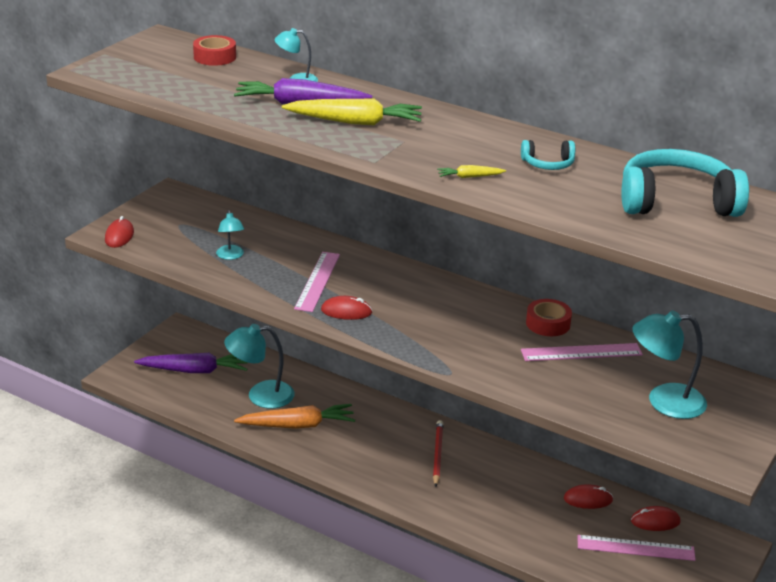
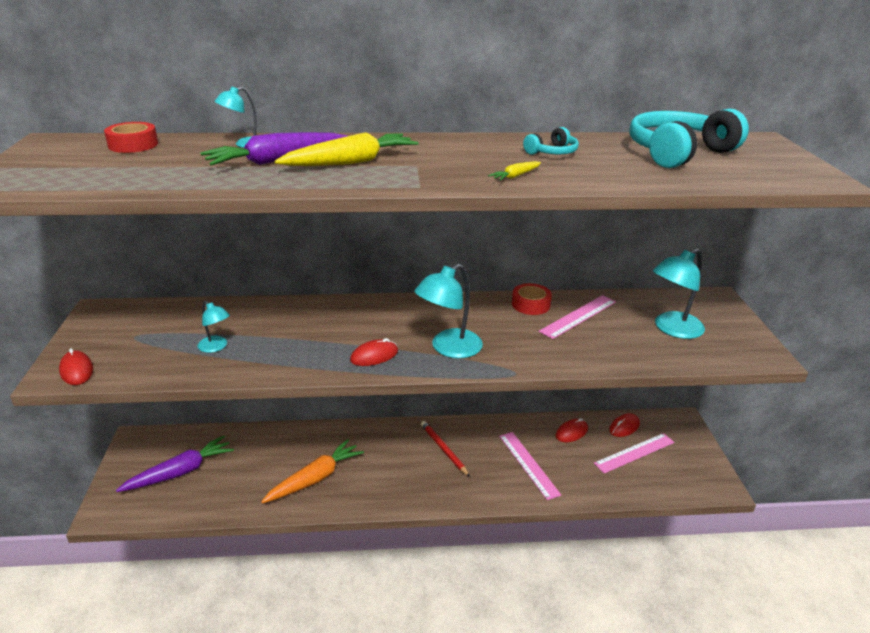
camera: 35 degrees left, 0 degrees up
turquoise lamp [224,324,295,408] -> turquoise lamp moved to [415,264,483,358]
pink ruler [294,252,340,312] -> pink ruler moved to [499,432,561,500]

